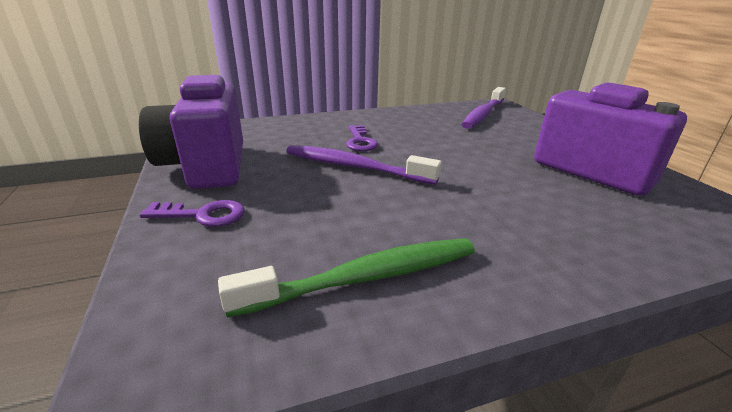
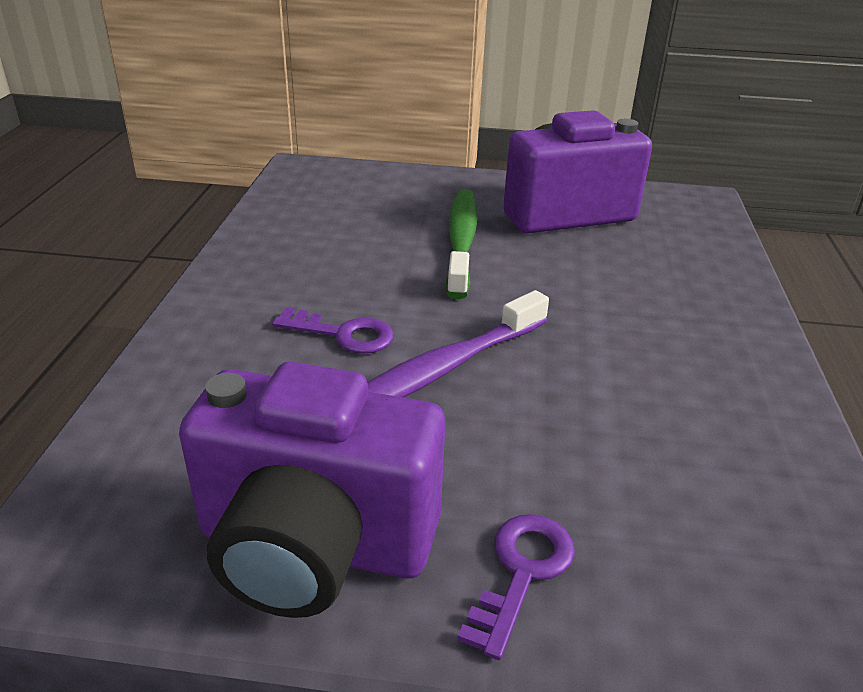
camera: 65 degrees left, 5 degrees up
green toothbrush [218,238,475,318] -> green toothbrush moved to [446,189,477,299]
purple toothbrush [462,87,506,129] -> none

